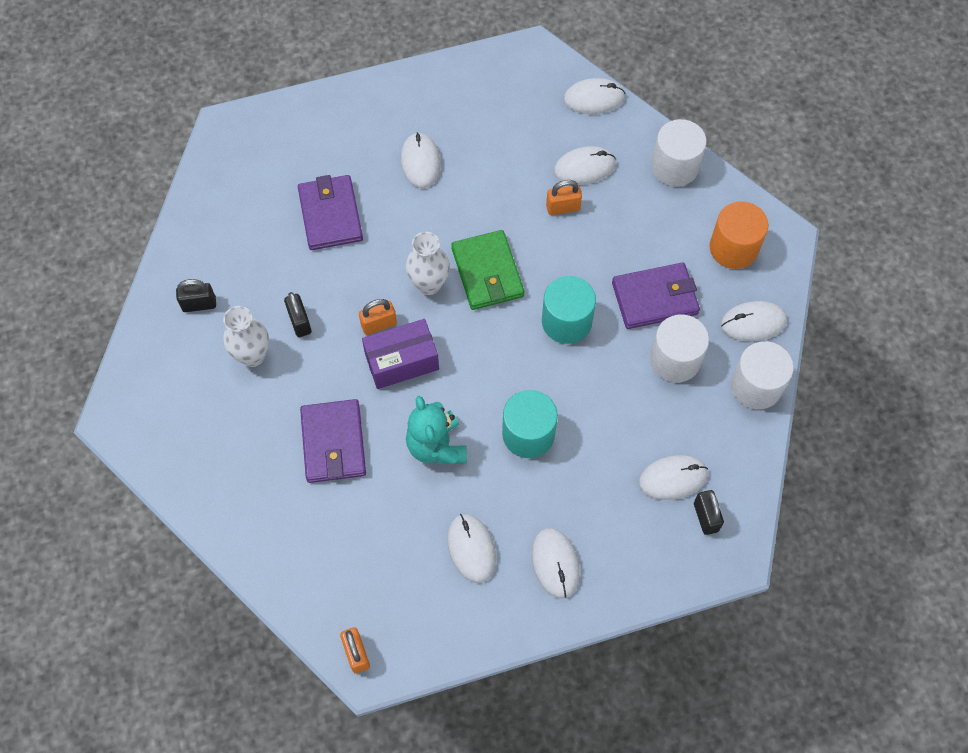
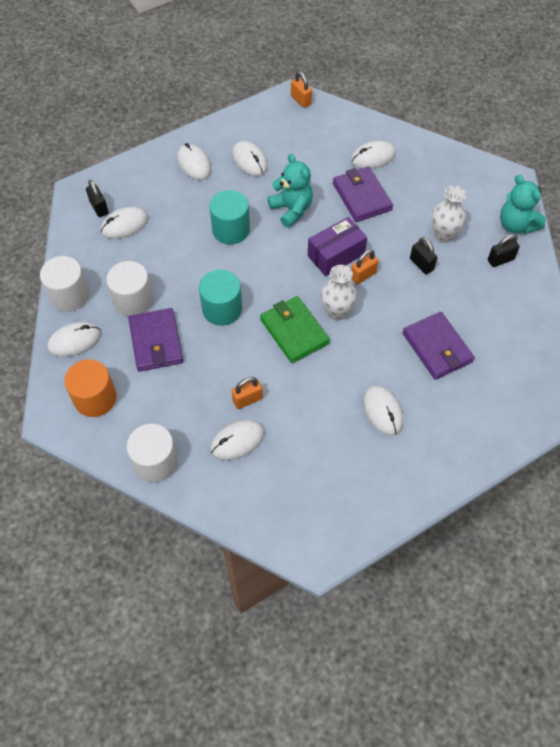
camera: 165 degrees right, 5 degrees down
white mouse [564,78,625,114] -> white mouse moved to [351,141,396,169]
purple wallet [612,263,700,329] -> purple wallet turned 75 degrees counterclockwise [128,308,183,372]
none -> turquoise teddy bear [500,175,546,234]

